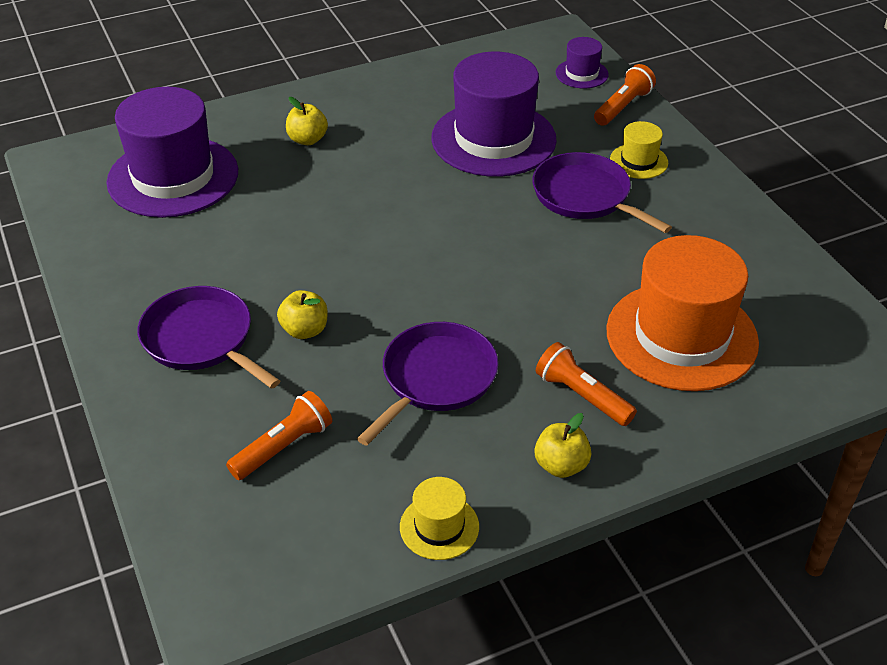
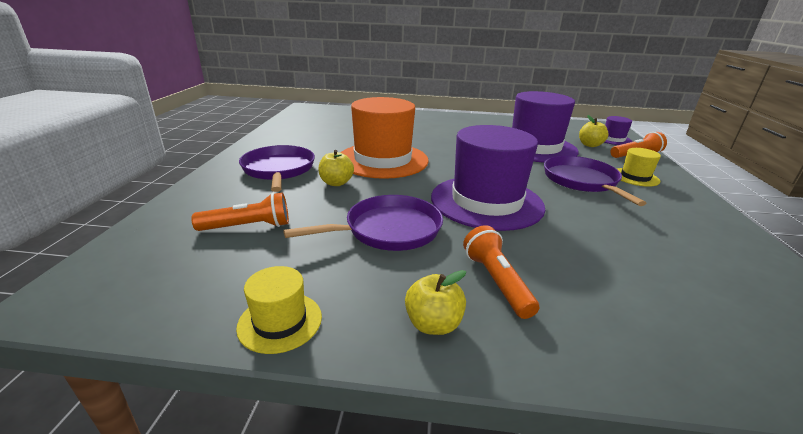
camera: 30 degrees right, 15 degrees down
purple hat [106,87,238,218] -> purple hat moved to [431,125,545,231]
yellow apple [286,97,328,145] -> yellow apple moved to [579,115,609,147]
orange hat [606,235,759,391] -> orange hat moved to [341,97,429,179]

